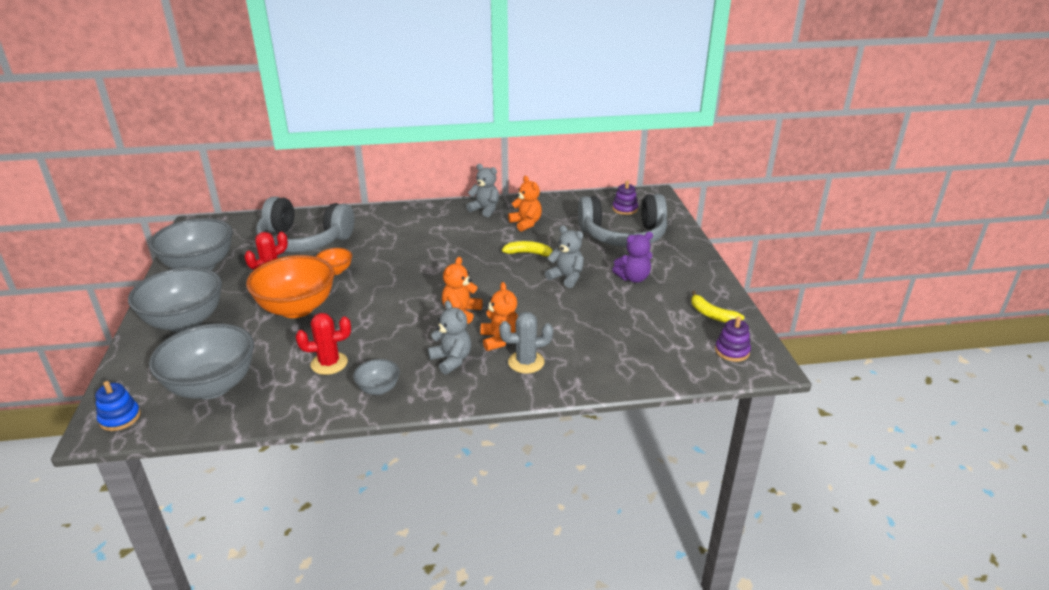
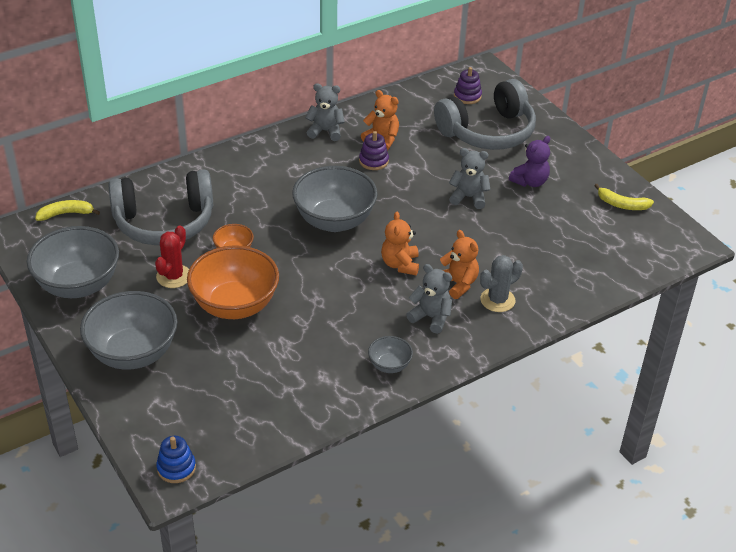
camera: 25 degrees left, 10 degrees up
grey bowl [149,323,254,399] -> grey bowl moved to [292,166,378,232]
red cactus [296,313,351,375] -> none
yellow banana [502,241,553,257] -> yellow banana moved to [35,200,100,221]
purple stacking toy [715,316,751,362] -> purple stacking toy moved to [359,131,389,170]

